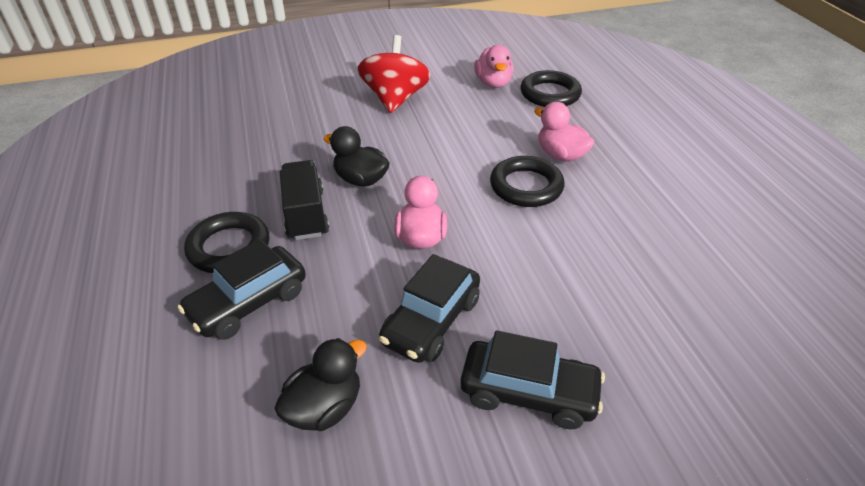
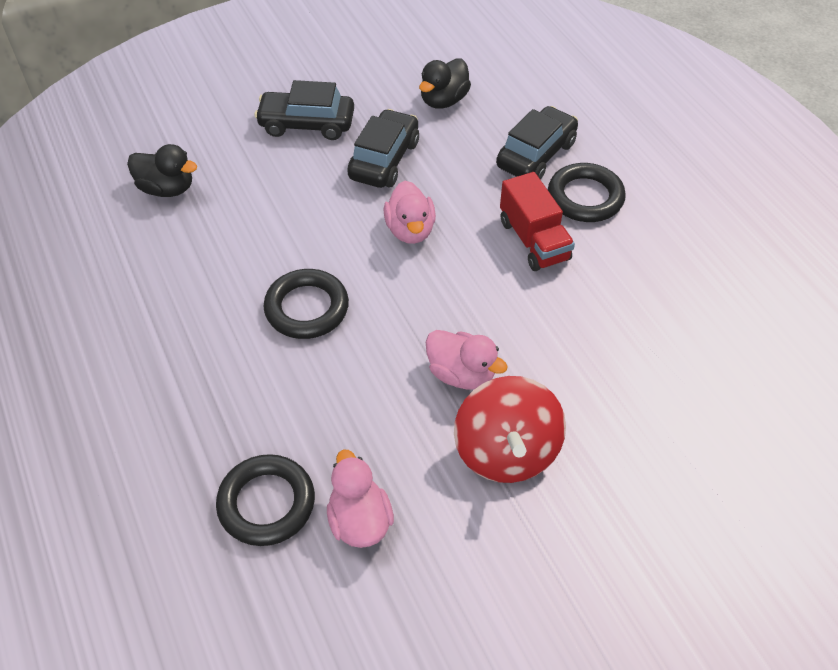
camera: 170 degrees right, 10 degrees up
black truck [280,160,329,240] -> red truck [500,172,575,271]
black duck [323,126,390,186] -> black duck moved to [127,144,197,197]
pink duck [534,102,595,161] -> pink duck moved to [426,330,508,390]

